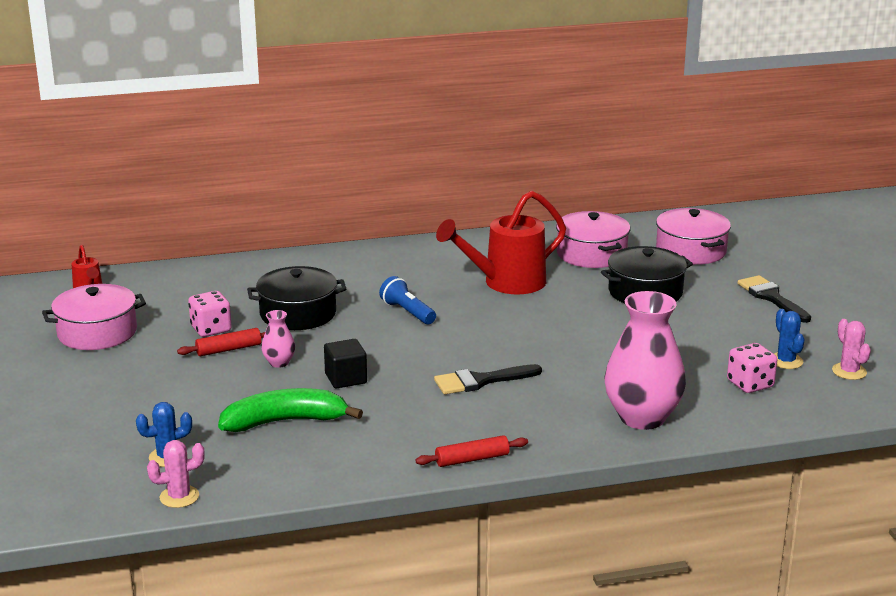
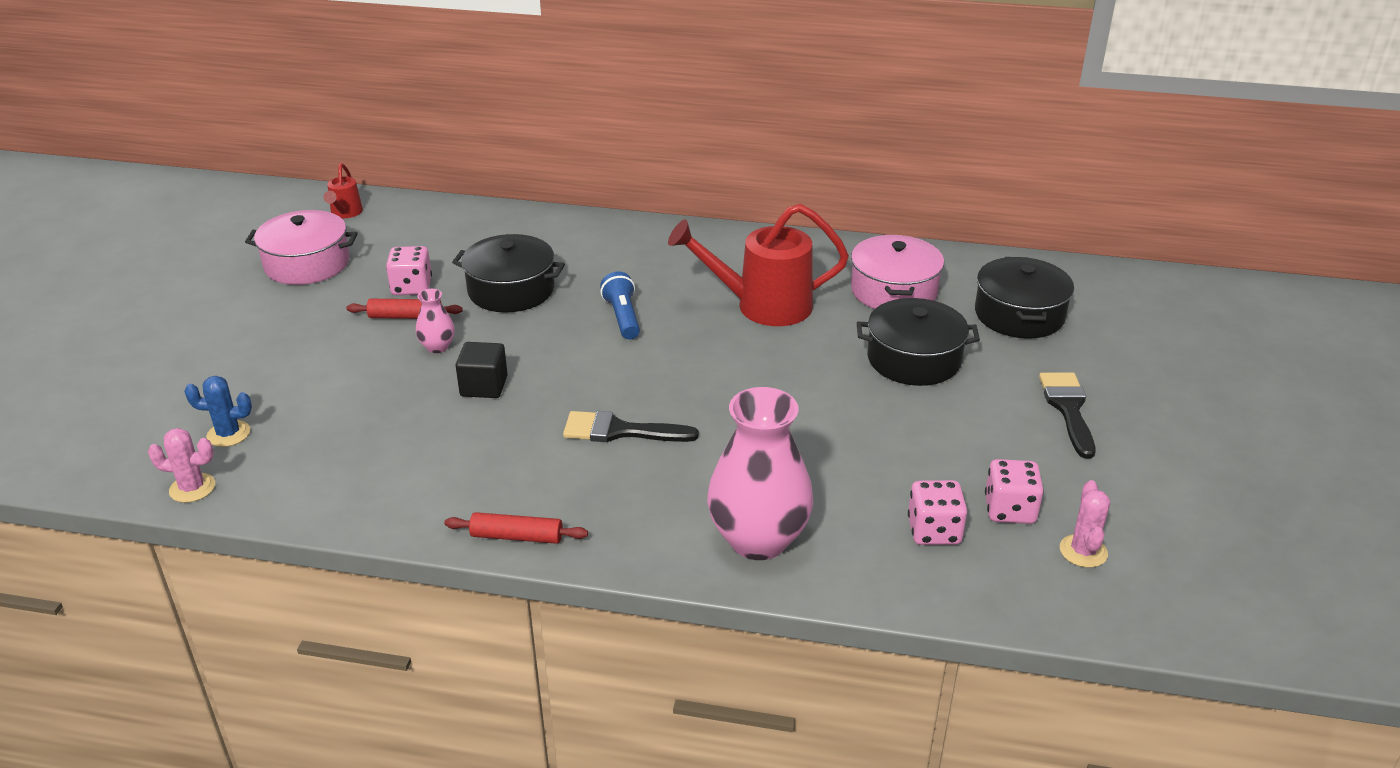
camera: 25 degrees right, 10 degrees up
green banana [218,388,363,432] -> none
pink pot [656,208,731,265] -> black pot [975,257,1074,339]
blue cactus [774,309,805,369] -> pink dice [985,459,1044,524]

